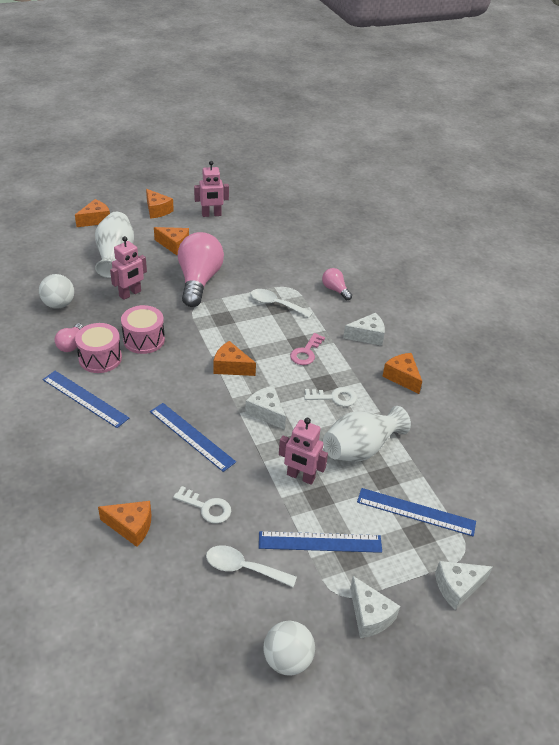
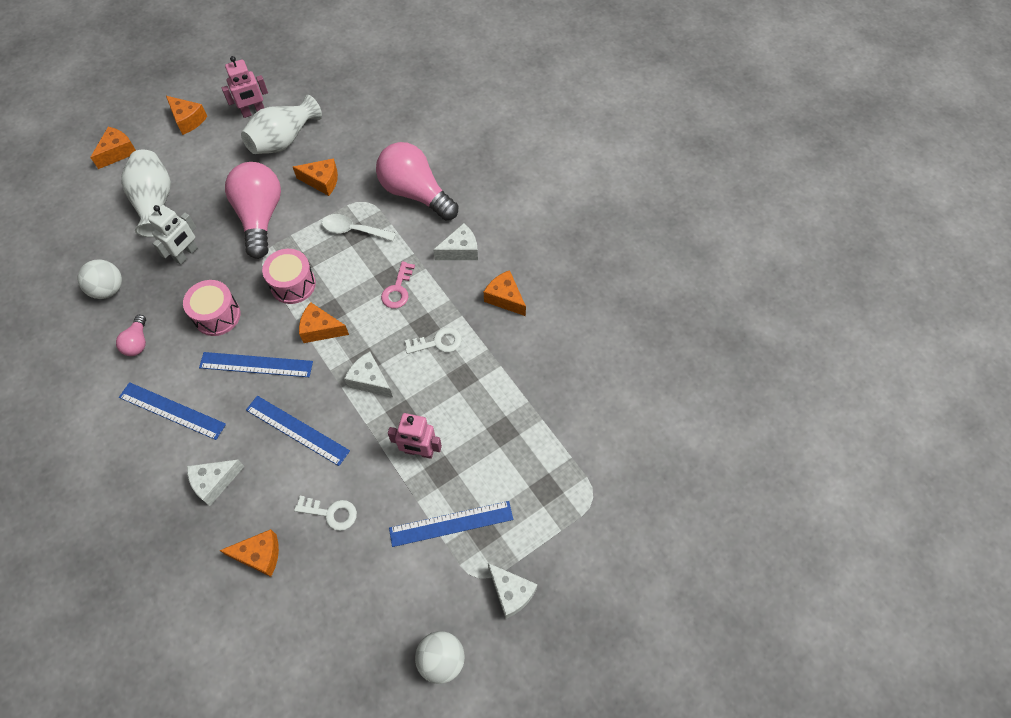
camera: 10 degrees left, 20 degrees up
pink drum [75,323,122,373] -> pink drum moved to [262,249,316,304]
pink robot [110,236,147,300] -> white robot [148,205,198,265]
orange cheese [154,227,189,255] -> orange cheese moved to [293,158,338,196]
white spoon [206,545,297,587] -> none
pink light bulb [322,268,352,300] -> pink light bulb [376,142,458,221], size x2.14
white vase [323,406,411,462] -> white vase moved to [241,95,322,154]
blue ruler [357,488,476,536] -> blue ruler moved to [199,352,313,377]
white cheese [435,561,493,610] -> white cheese moved to [187,460,245,506]

